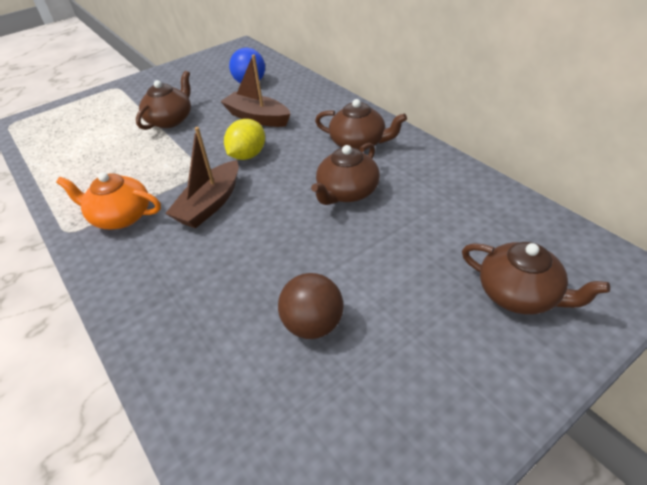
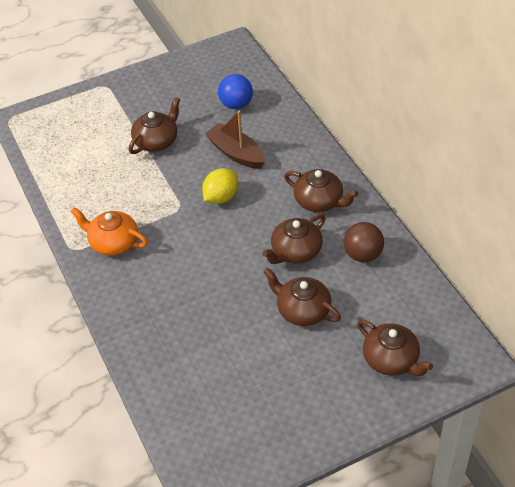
camera: 10 degrees right, 5 degrees up
brown boat [165,127,239,228] -> none
brown ball [278,273,344,339] -> brown ball moved to [344,222,384,262]
none -> brown teapot [264,268,341,326]

